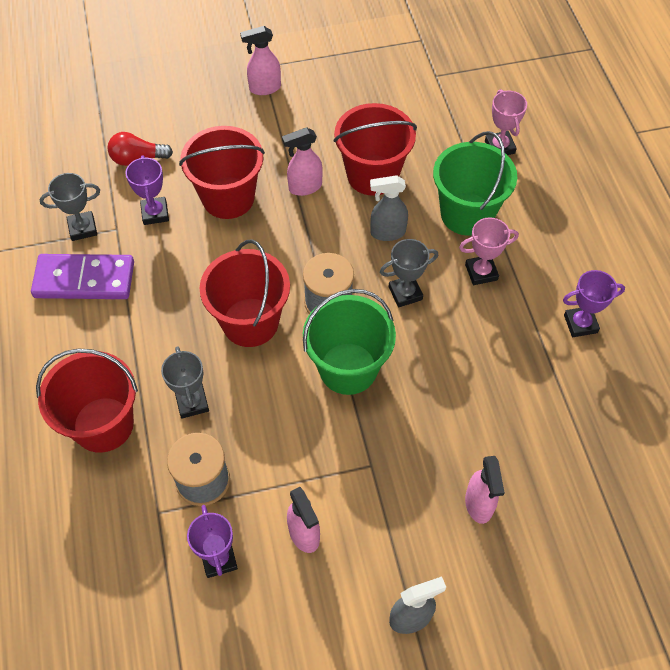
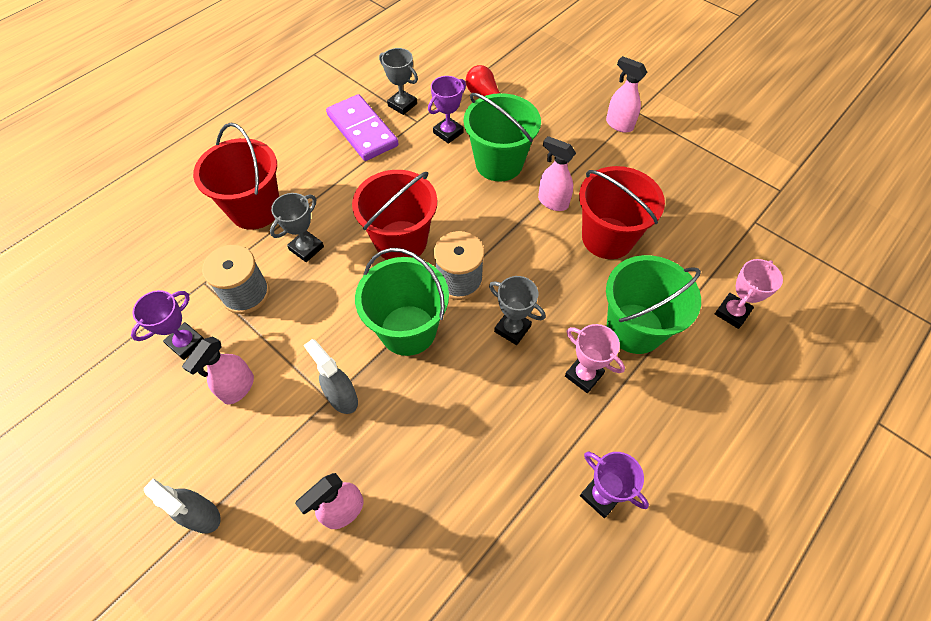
camera: 55 degrees right, 0 degrees up
red bucket [179,126,265,219] -> green bucket [464,93,541,182]
grey spray bottle [370,175,408,241] -> grey spray bottle moved to [304,339,358,414]

